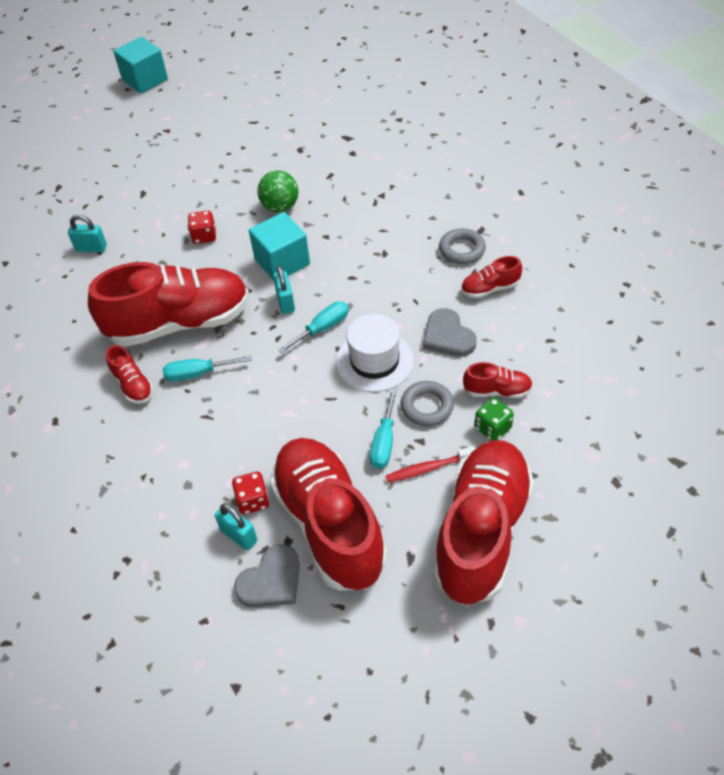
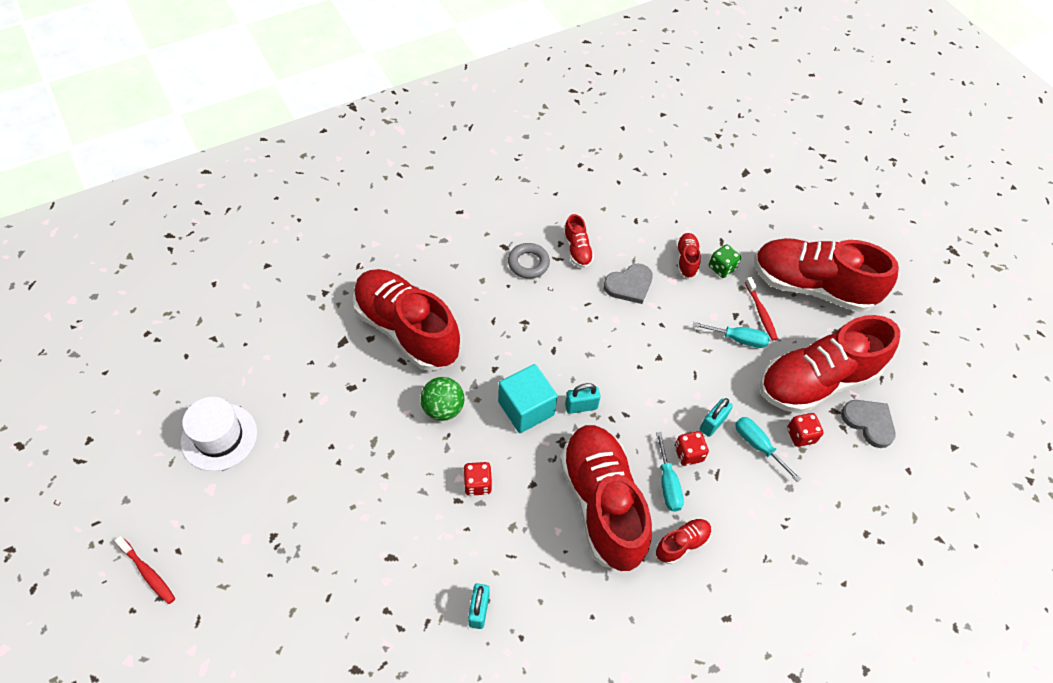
camera: 95 degrees left, 5 degrees up
turquoise cube [113,37,168,94] -> red toothbrush [114,536,175,604]
turquoise padlock [215,504,257,550] -> turquoise padlock moved to [700,398,733,437]
turquoise screwdriver [278,302,349,353] -> turquoise screwdriver moved to [735,417,801,482]
white hat [336,314,414,392] -> white hat moved to [181,397,257,471]
grey ring [401,381,454,426] -> none
none -> red shoe [353,269,460,371]
none -> red dice [675,431,709,466]

